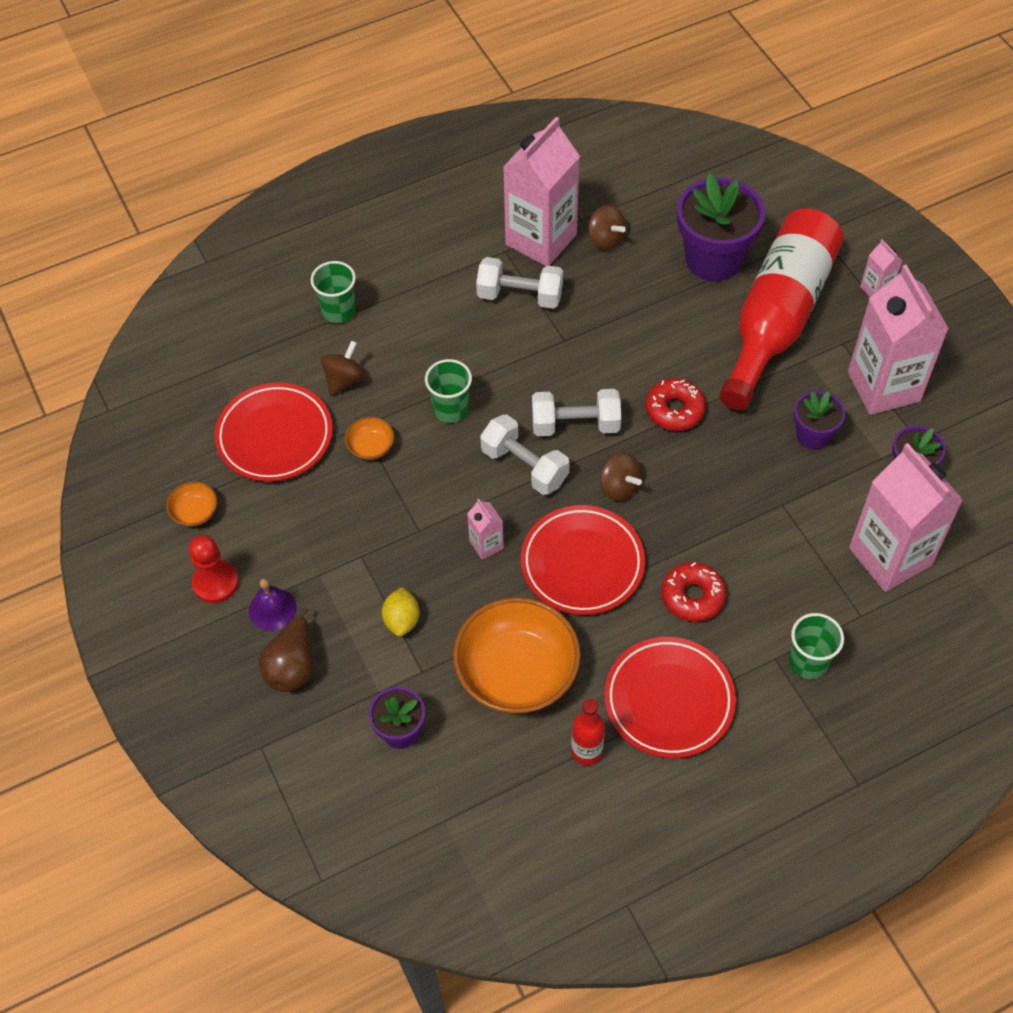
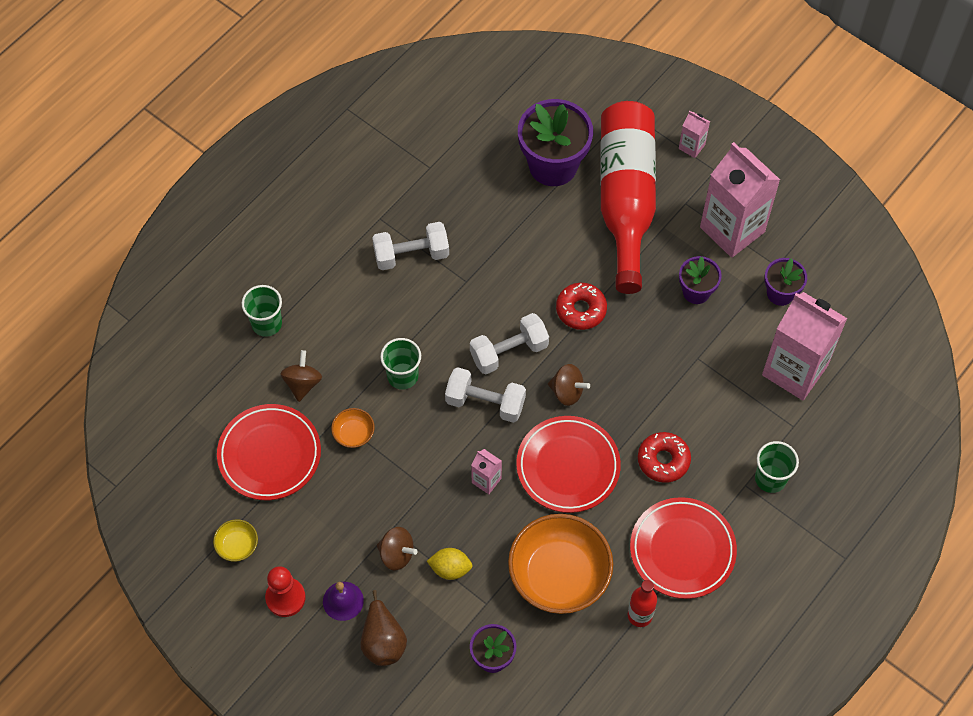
camera: 25 degrees left, 5 degrees up
orange bowl [166,482,217,526] -> yellow bowl [213,519,258,562]
yellow lemon [382,587,420,637] -> yellow lemon turned 60 degrees counterclockwise [427,548,473,580]
pink carton [503,117,580,266] -> none
brown spinning top [588,205,626,250] -> brown spinning top moved to [377,527,418,570]

